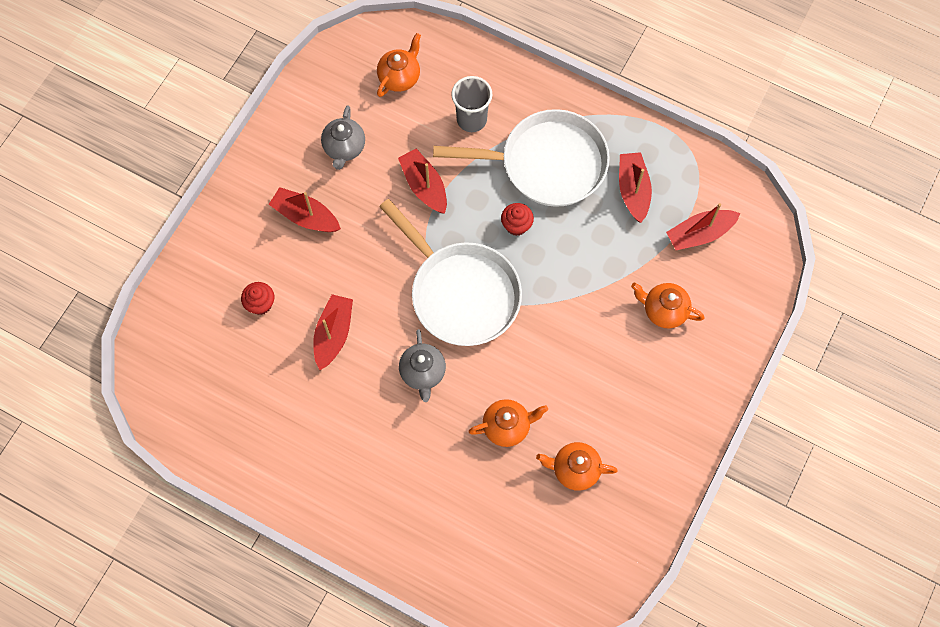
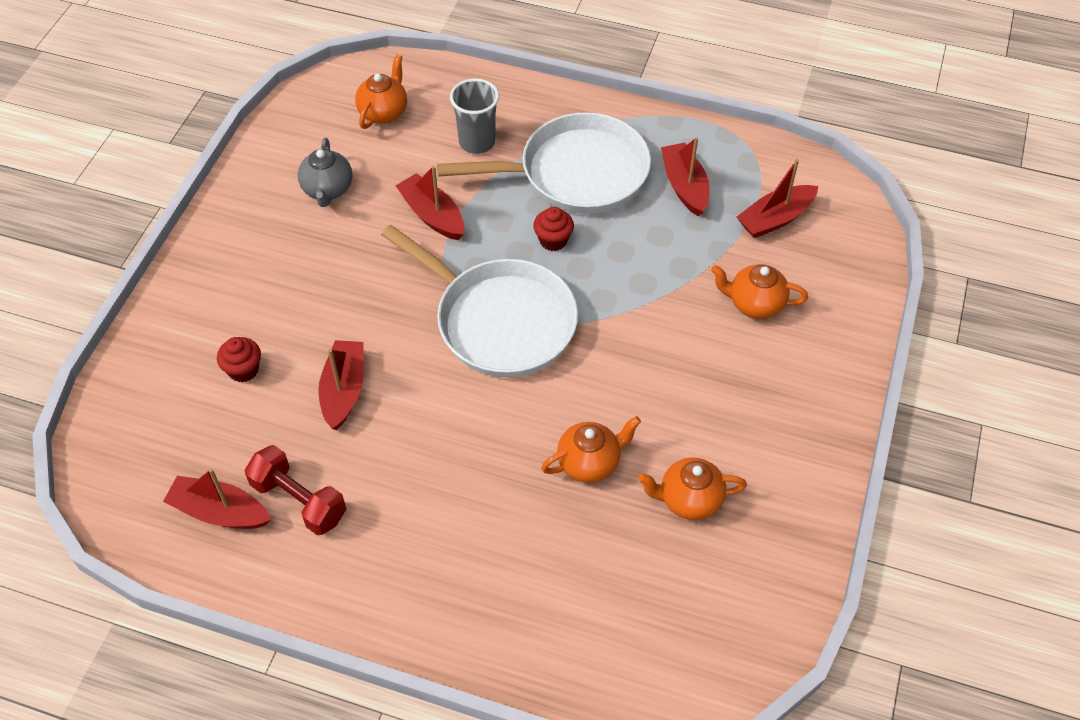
camera: 10 degrees left, 15 degrees down
red boat [269,187,341,232] -> red boat moved to [163,468,271,529]
grey teapot [399,329,446,402] -> none
none -> red dumbbell [245,445,346,535]

